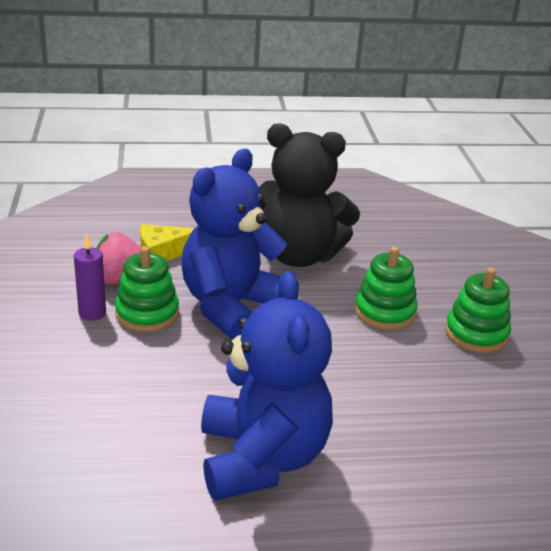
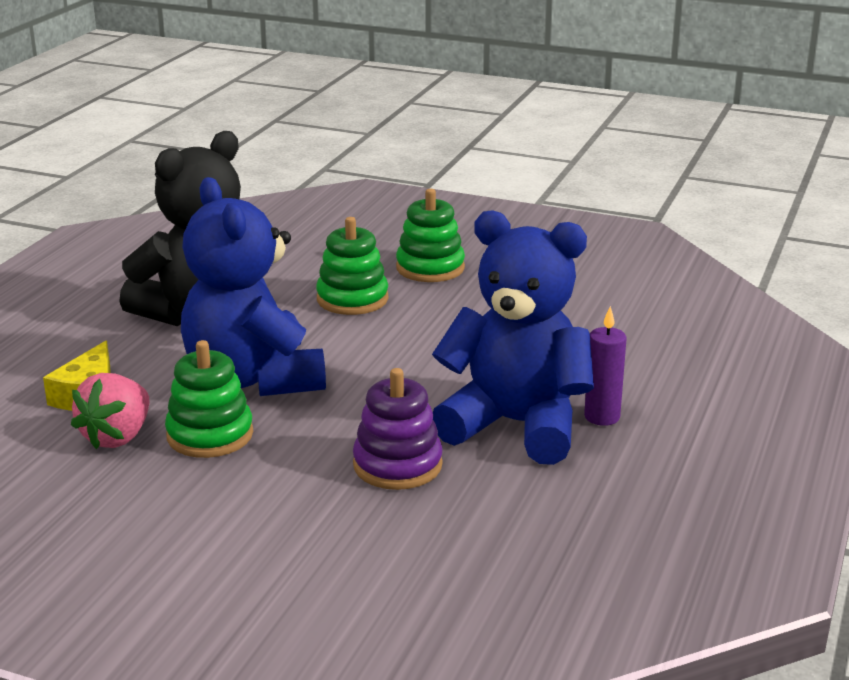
camera: 60 degrees left, 5 degrees down
purple candle [74,233,106,321] -> purple candle moved to [584,306,627,426]
none -> purple stacking toy [353,368,443,490]

